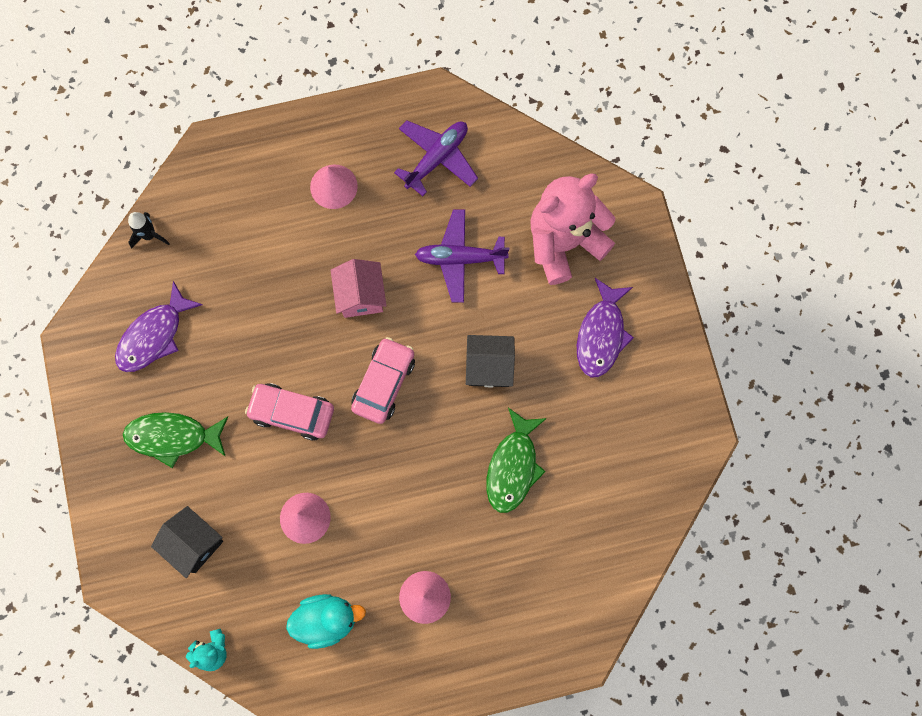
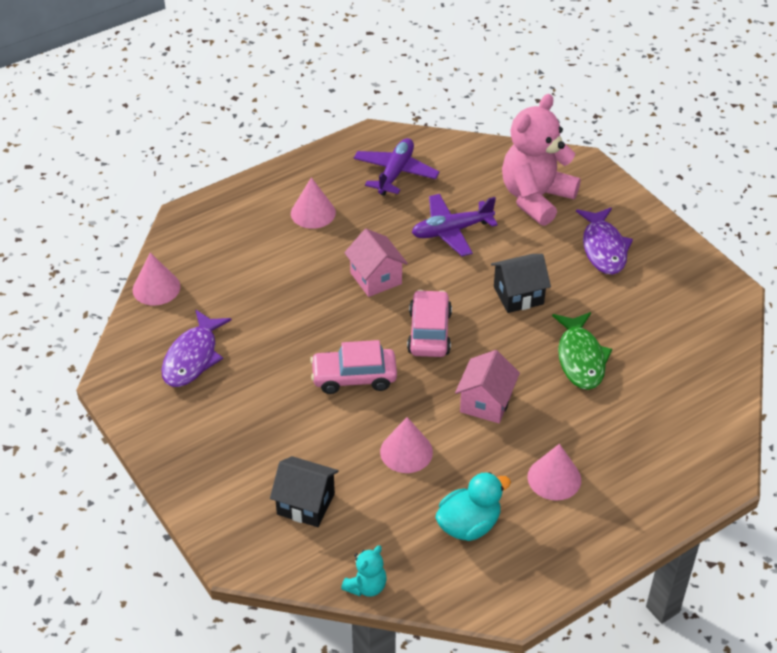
camera: 20 degrees left, 30 degrees down
green fish [123,412,228,468] -> none
black rocket [128,212,170,249] -> pink cone [133,253,180,305]
none -> pink house [455,350,520,423]

